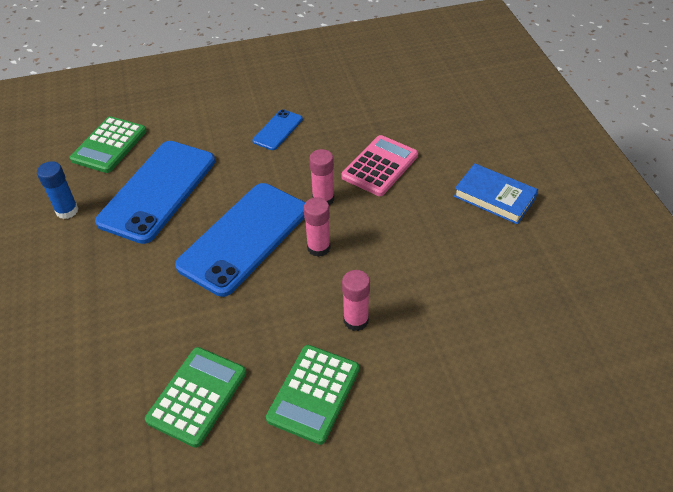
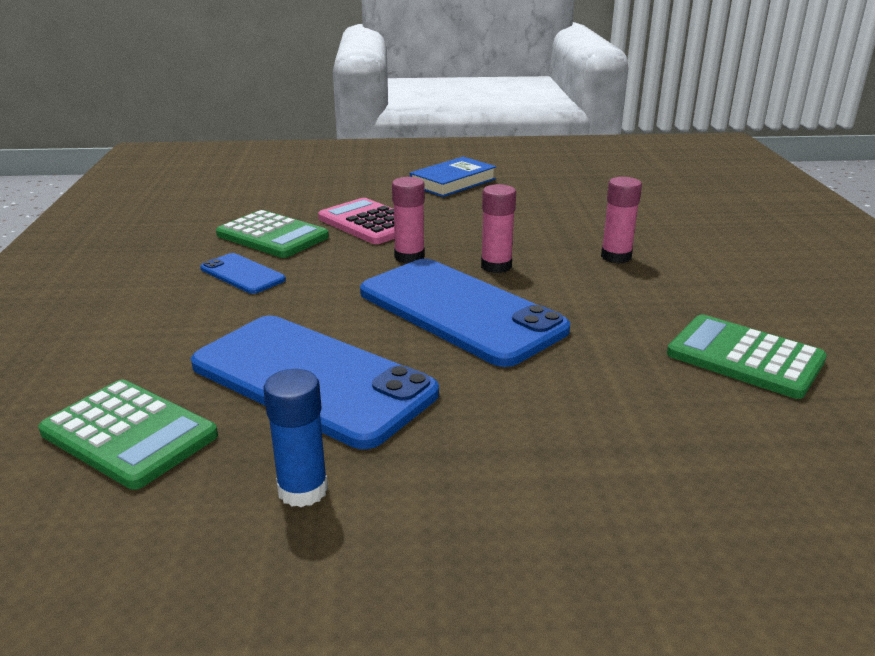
camera: 80 degrees left, 20 degrees down
green calculator [266,345,360,445] -> green calculator moved to [216,210,329,258]

